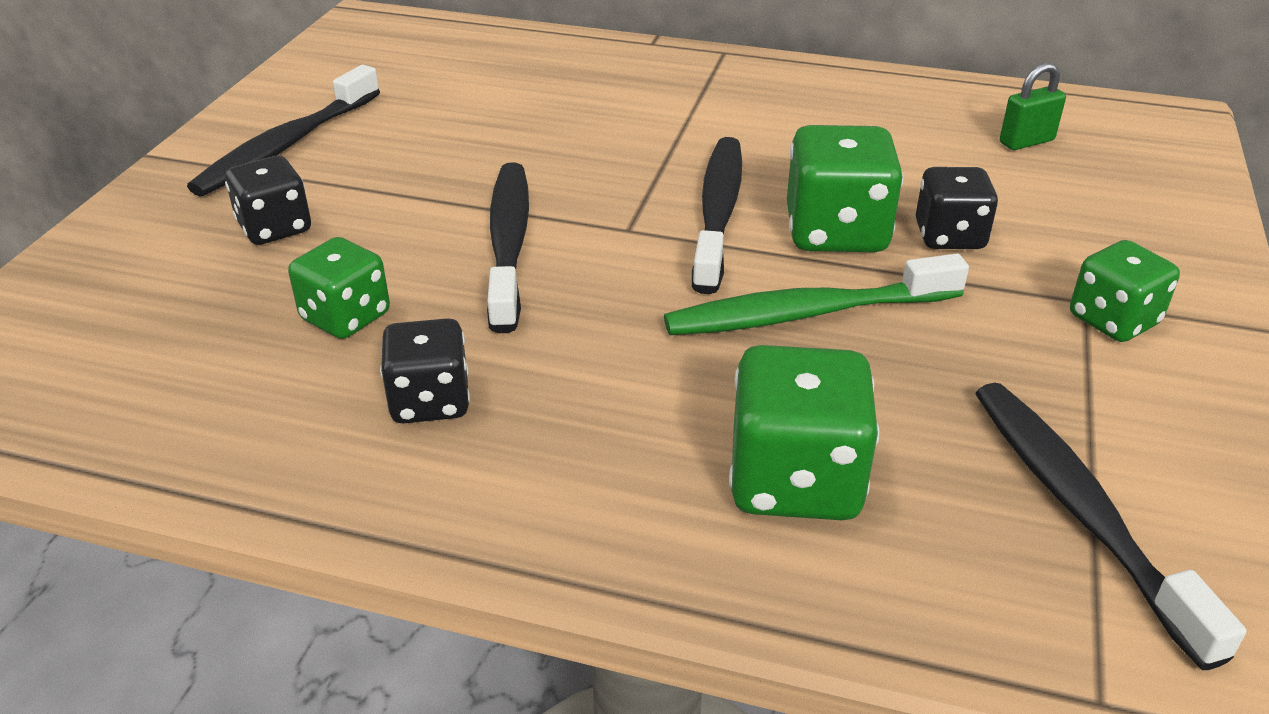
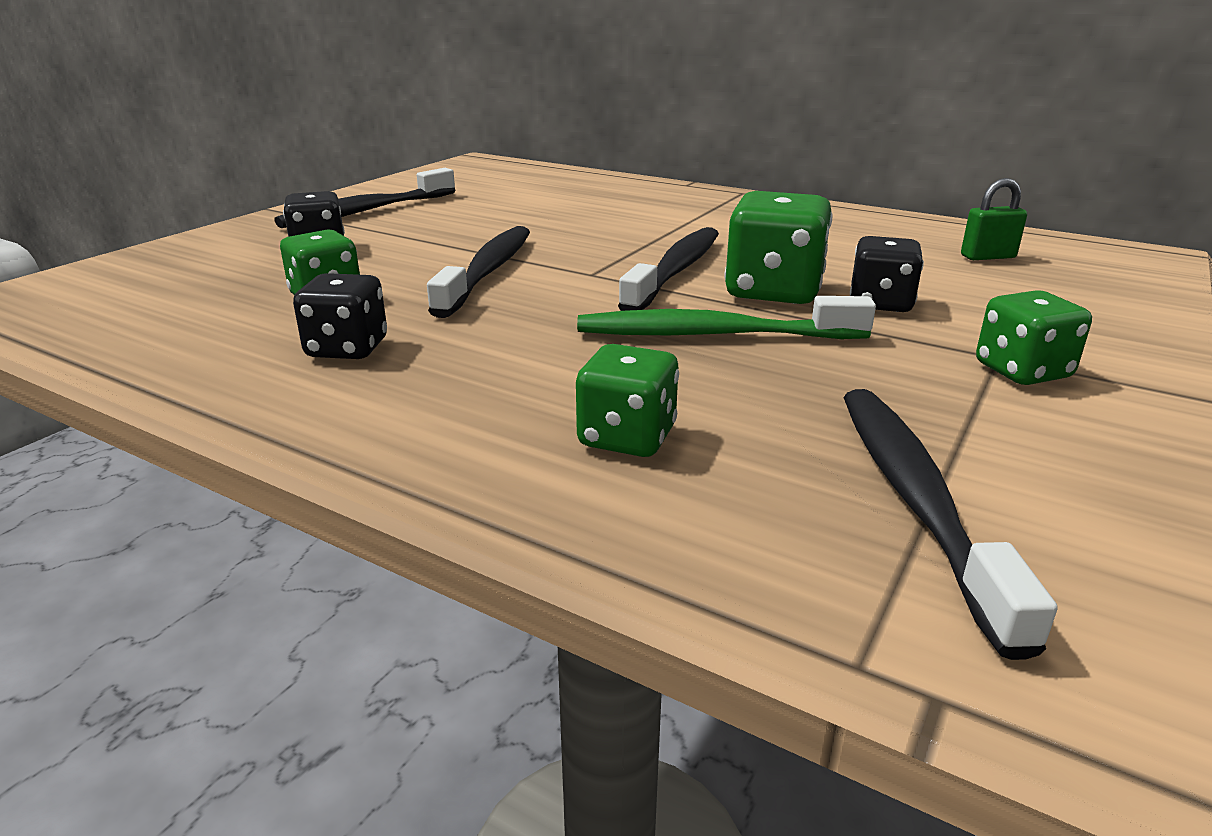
camera: 15 degrees right, 10 degrees down
green dice [729,345,879,520] -> green dice [576,344,679,457], size x0.65

